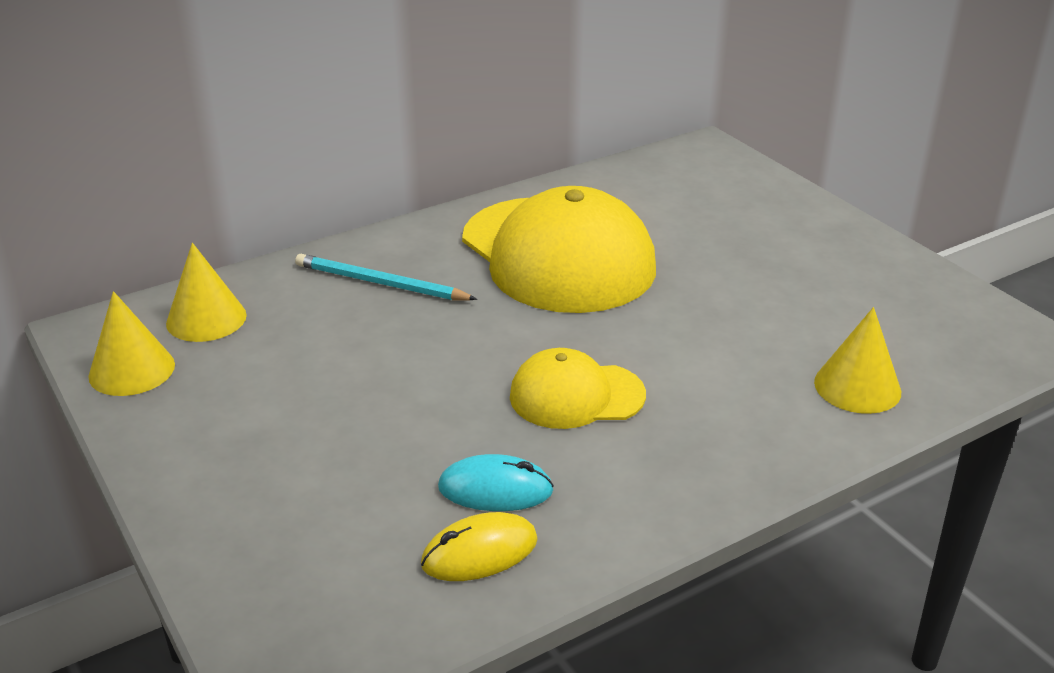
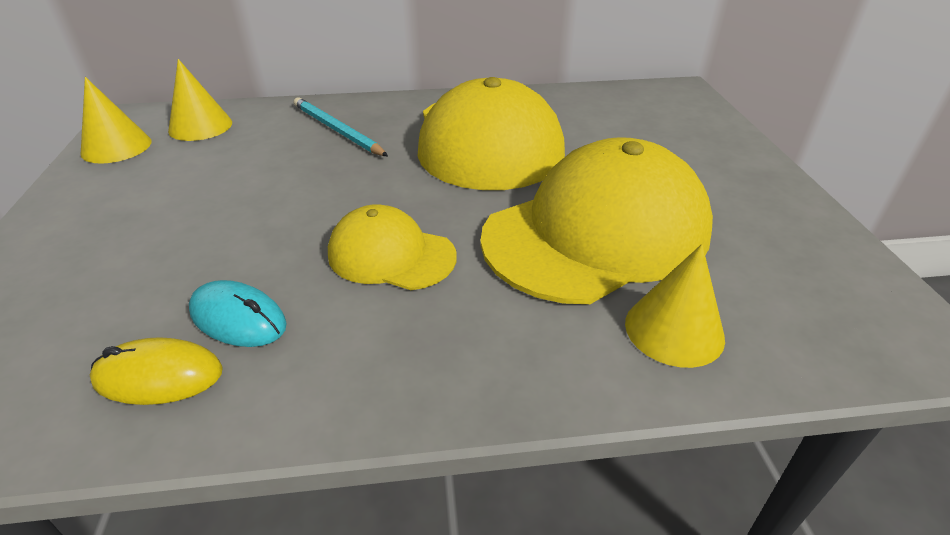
camera: 25 degrees right, 5 degrees up
none -> yellow cap [480,137,713,304]

